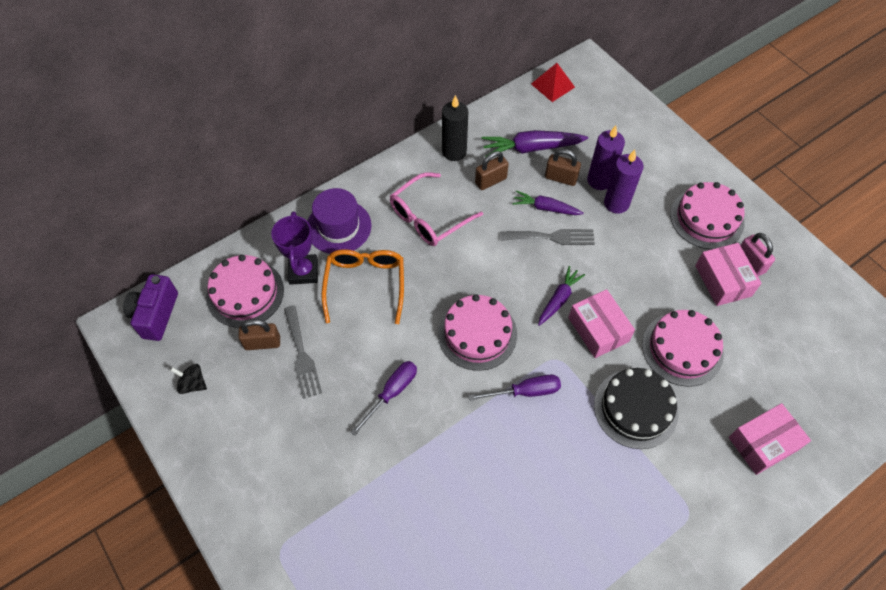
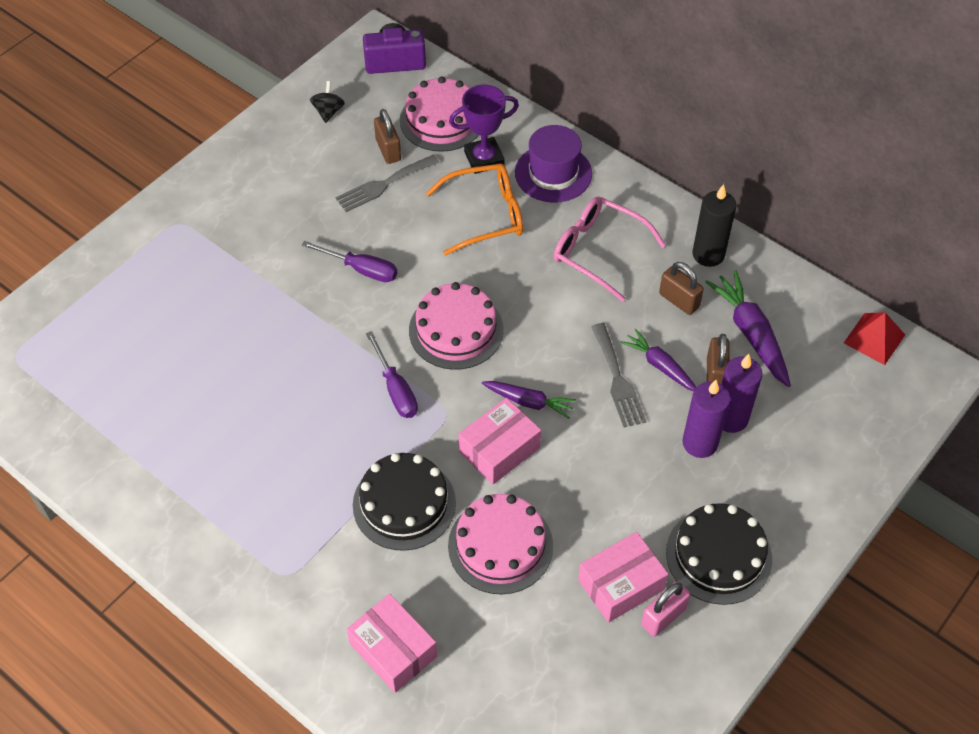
camera: 75 degrees right, 5 degrees down
purple carrot [512,190,584,215] -> purple carrot turned 45 degrees counterclockwise [620,329,696,391]
pink cake [670,182,744,249] -> black cake [666,503,772,605]

